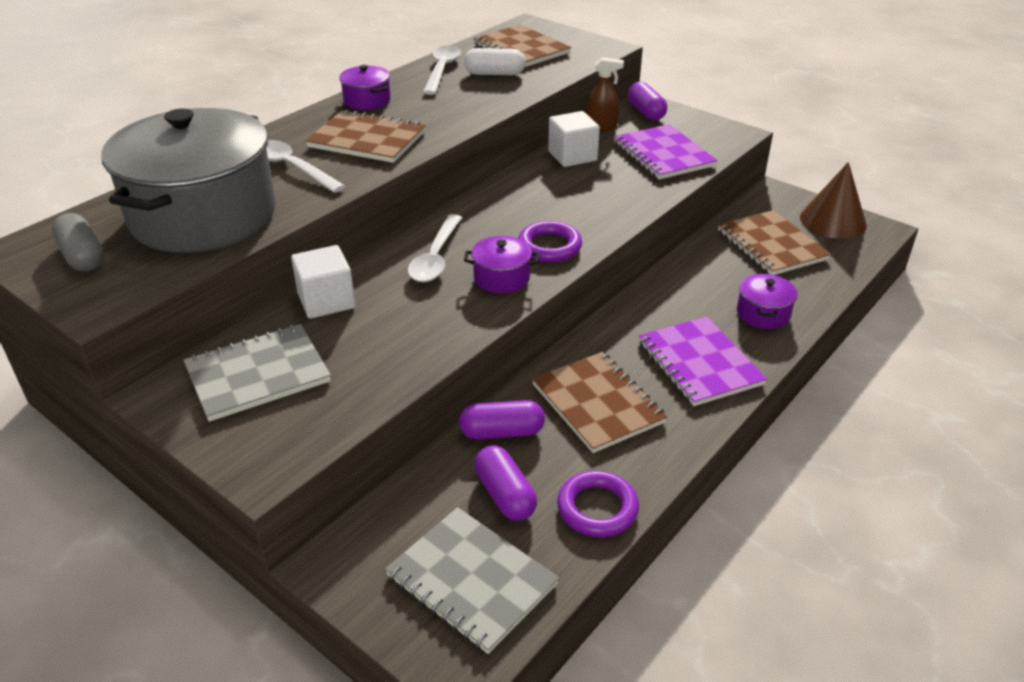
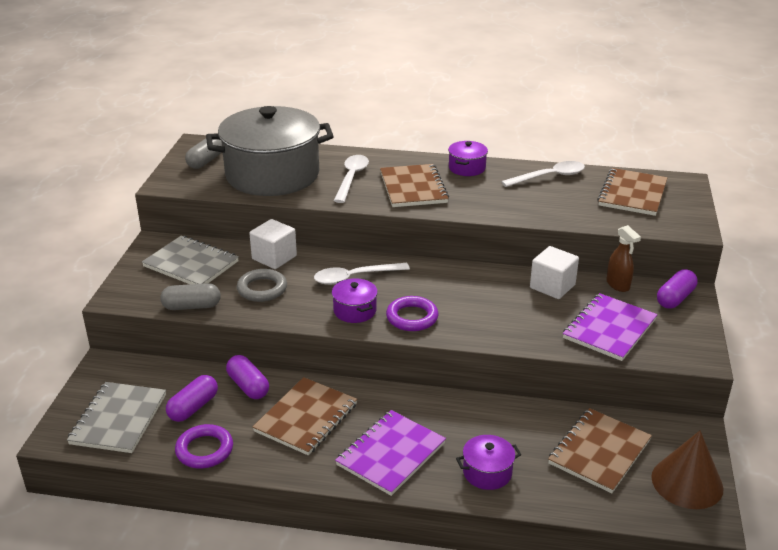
camera: 60 degrees right, 5 degrees down
white capsule [464,48,526,75] -> none
none -> grey capsule [160,283,221,310]
none -> grey ring [237,269,287,302]

